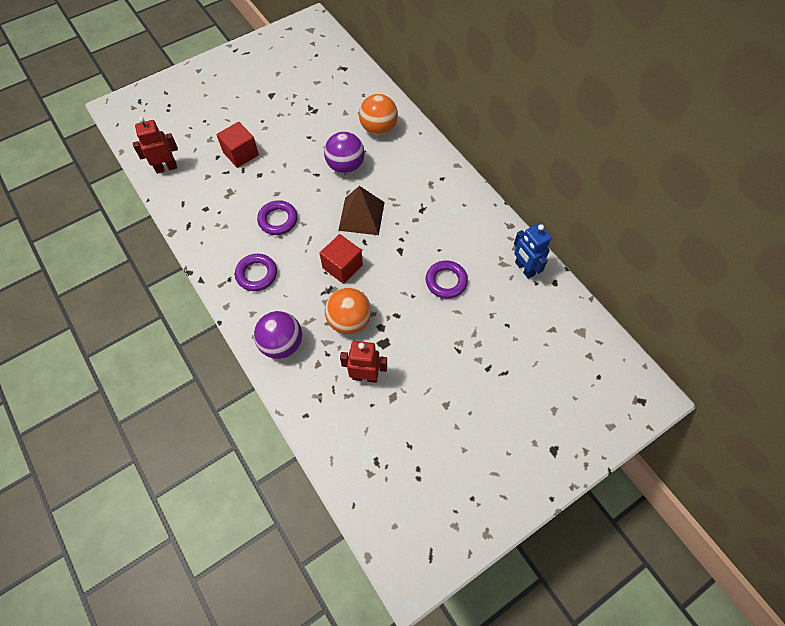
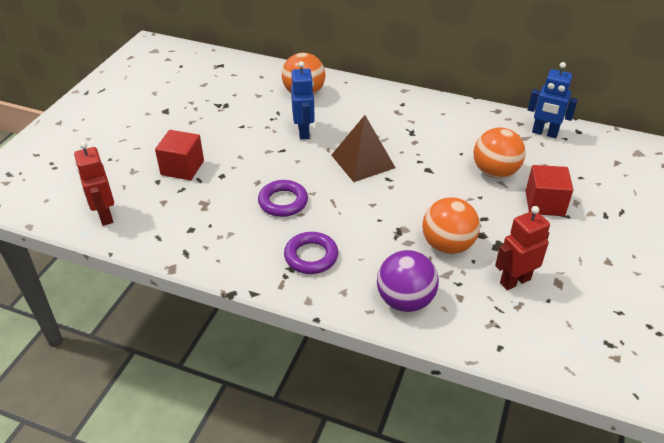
camera: 35 degrees left, 20 degrees down
red robot [133,117,178,174] -> red robot turned 60 degrees counterclockwise [74,141,114,226]
red cube [319,234,363,284] -> red cube moved to [525,165,573,216]
purple ball [324,132,365,174] -> blue robot [291,61,315,140]
purple ring [426,260,468,299] -> orange ball [474,127,525,178]

